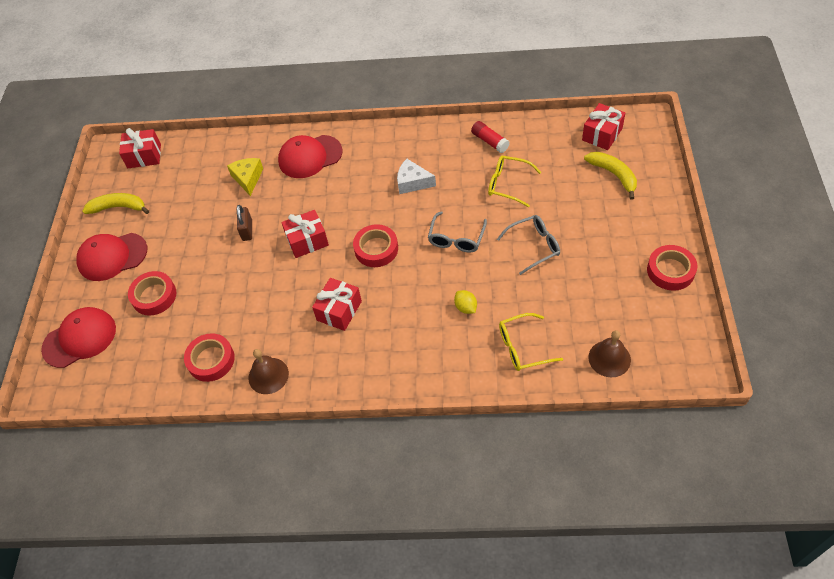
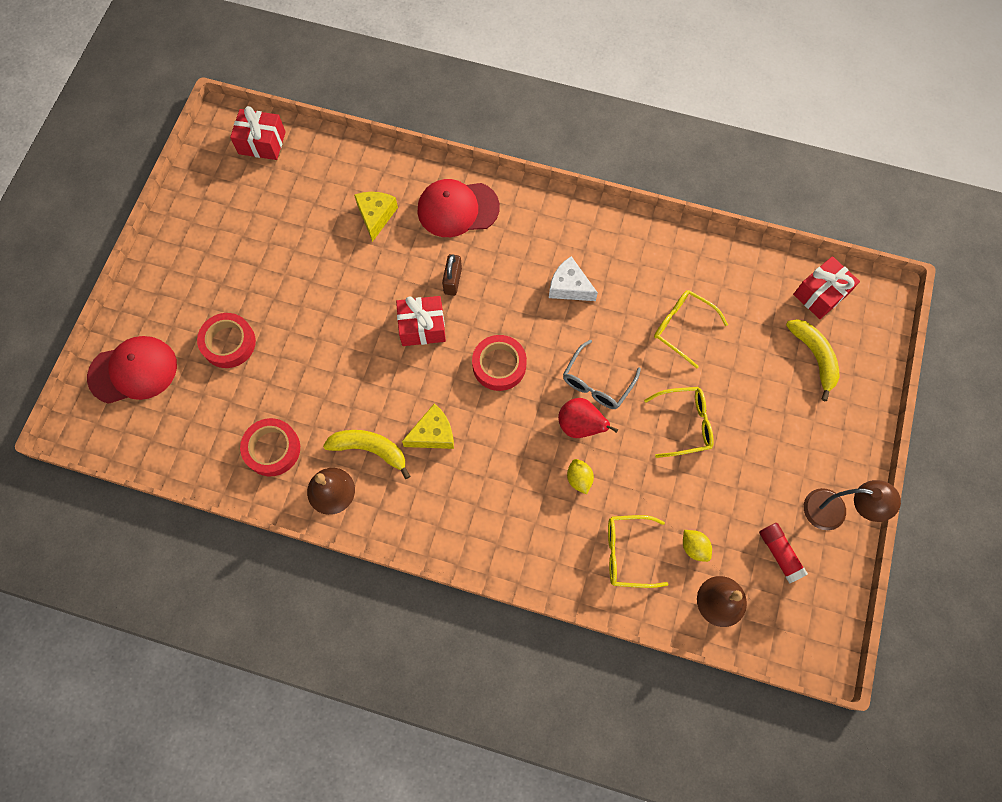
camera: 10 degrees right, 15 degrees up
red cap [76,233,147,281] -> none
yellow banana [82,193,149,214] -> yellow banana moved to [323,430,410,479]
brown padlock [237,205,252,241] -> brown padlock moved to [442,254,462,296]
red gift [312,278,362,331] -> yellow cheese [402,403,454,449]
red glue stick [471,121,509,153] -> red glue stick moved to [759,523,808,584]
grey glasses [497,215,560,275] -> yellow glasses [644,387,714,458]
red tape [647,245,697,291] -> brown lamp [804,480,901,530]
none -> red pear [558,398,618,438]
none -> yellow lemon [683,530,712,562]

